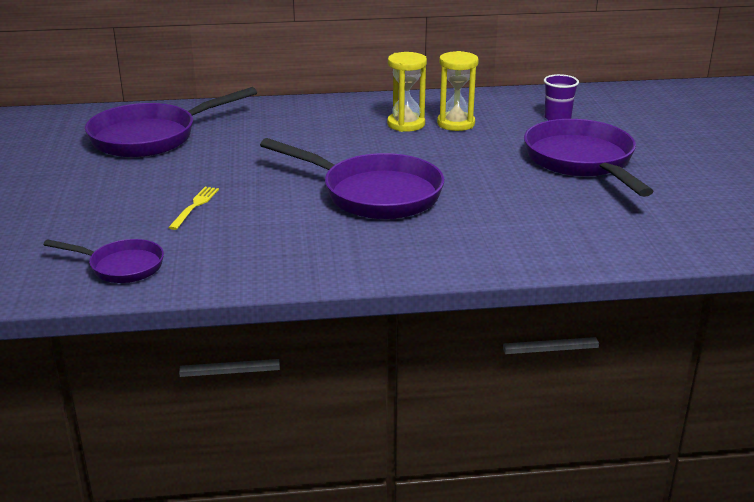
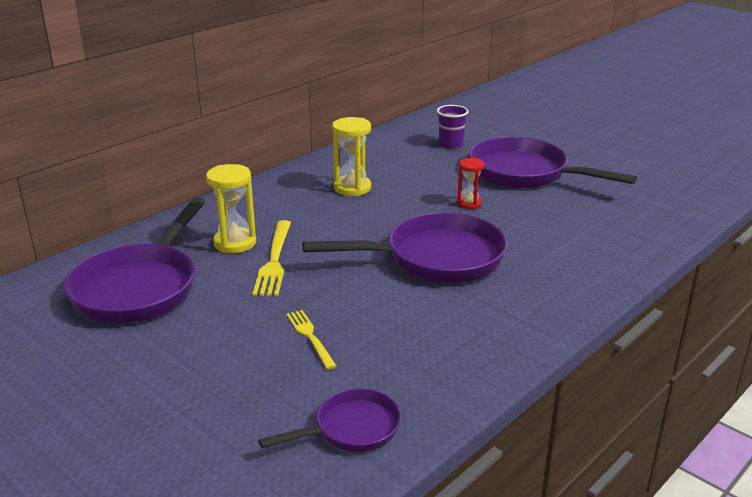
camera: 40 degrees left, 0 degrees up
yellow hourglass [437,51,479,131] -> yellow hourglass moved to [206,164,256,253]
none -> yellow fork [252,220,291,296]
none -> red hourglass [457,158,484,209]

